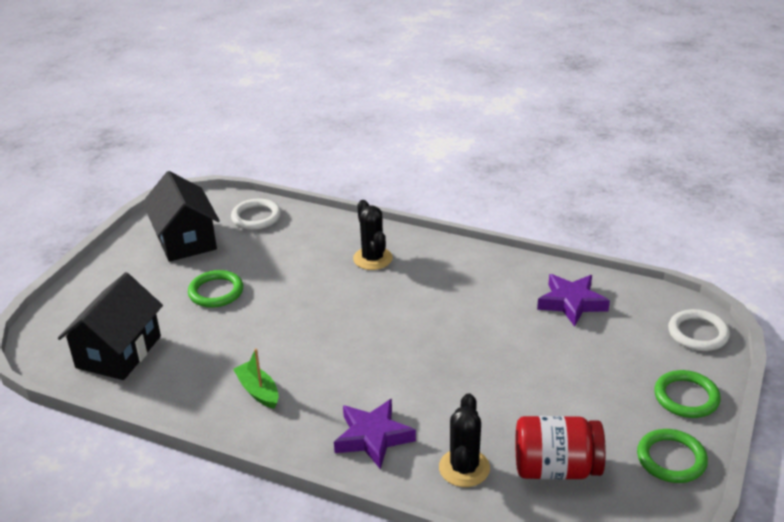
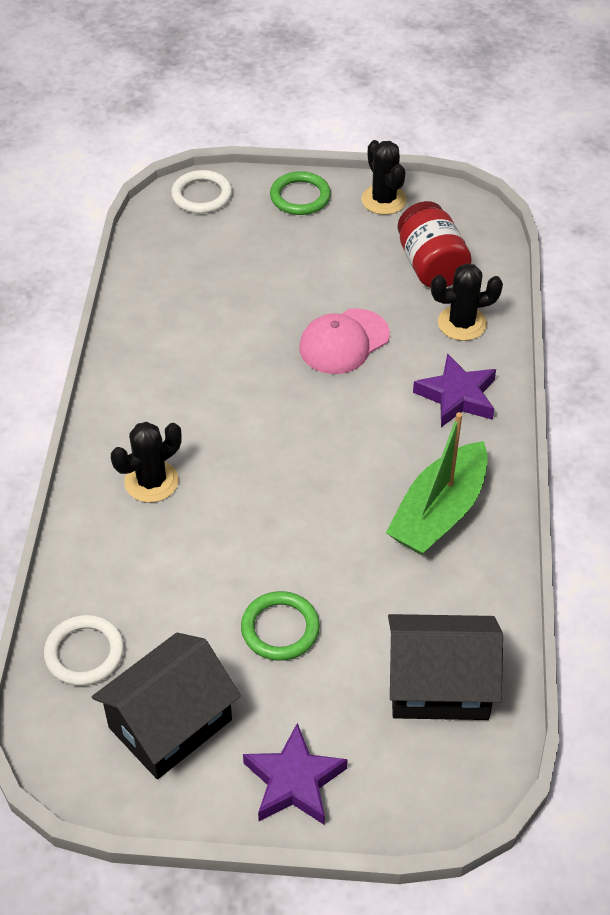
camera: 110 degrees left, 15 degrees up
green boat [233,348,279,409] -> green boat [386,412,488,555], size x1.86
purple star [537,274,610,327] -> purple star moved to [243,723,348,825]
green ring [637,429,708,483] -> black cactus [361,140,407,215]
none -> pink cap [299,308,390,374]

